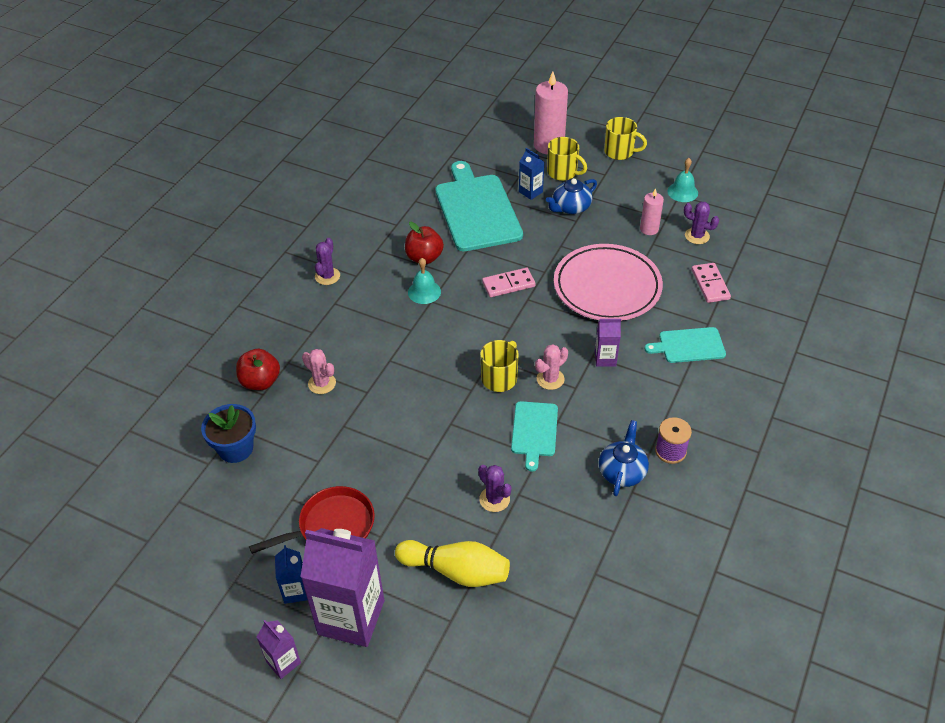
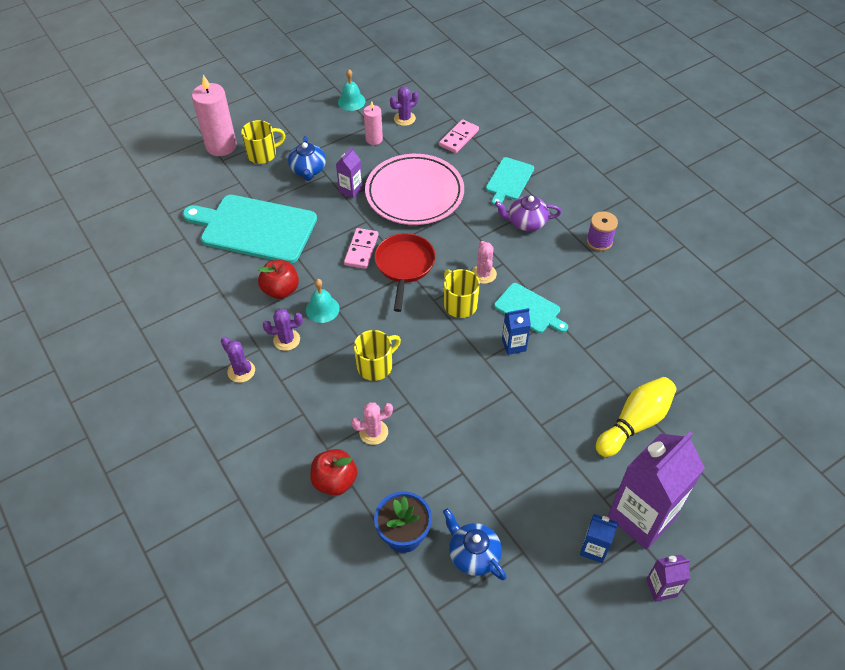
camera: 60 degrees left, 5 degrees up
red pan [249,486,375,554] -> red pan moved to [375,233,435,312]
purple cactus [478,465,512,512] -> purple cactus moved to [263,309,303,351]
blue carton [519,148,544,200] -> blue carton moved to [502,308,531,355]
purple carton [595,319,621,367] -> purple carton moved to [336,147,363,198]
blue teapot [599,420,649,496] -> blue teapot moved to [443,508,506,580]
yellow mug [604,117,647,160] -> yellow mug moved to [354,330,401,381]
pink domino [692,263,731,303] -> pink domino turned 75 degrees counterclockwise [439,119,479,153]
none -> purple teapot [495,195,562,231]

